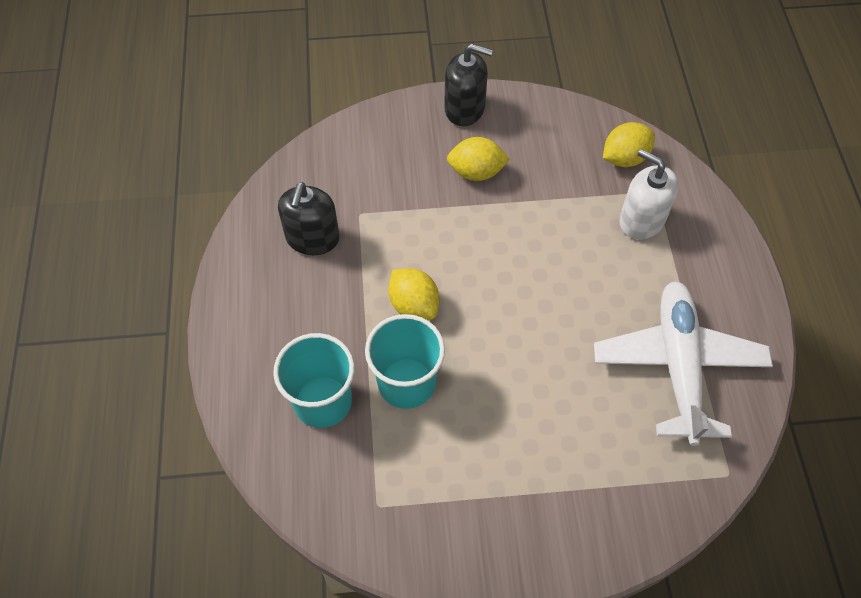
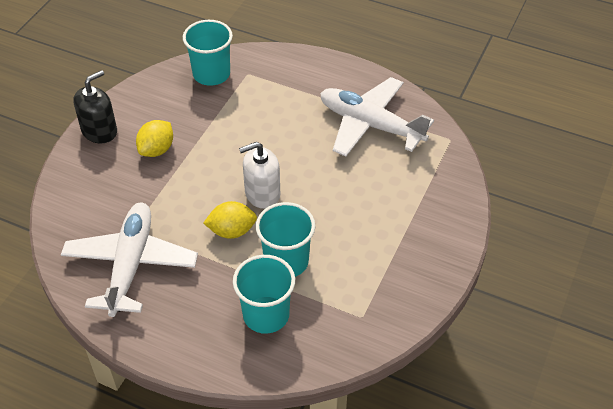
camera: 60 degrees left, 10 degrees down
black soap dispenser [278,182,340,255] -> white plane [61,203,198,317]
yellow lemon [603,122,655,167] -> turquoise cup [183,20,233,86]
white soap dispenser [619,149,679,240] -> white soap dispenser moved to [239,142,280,209]

